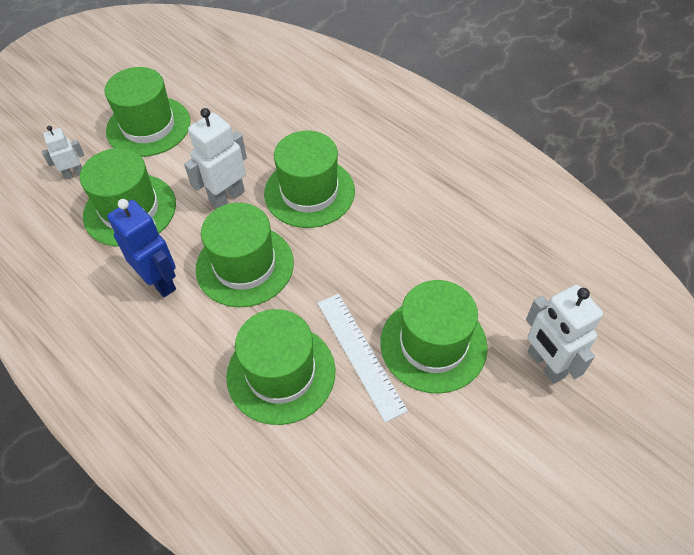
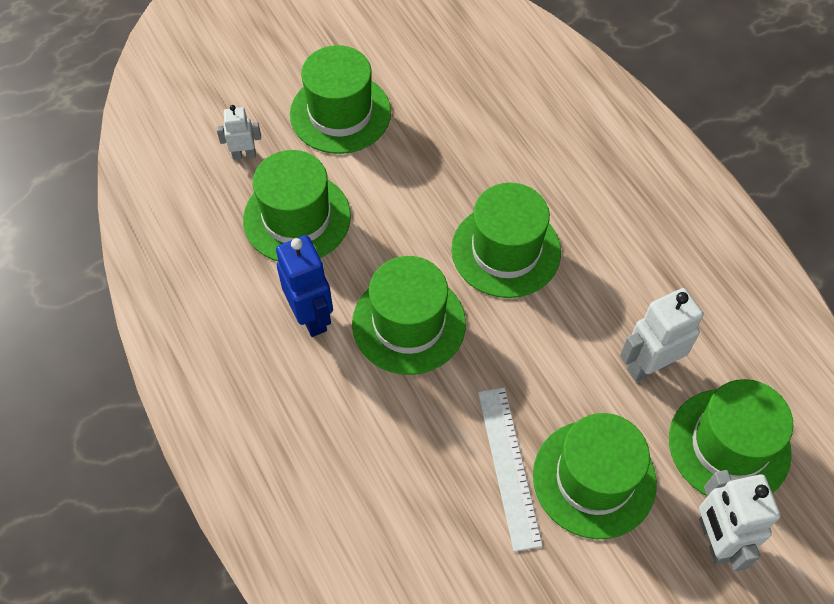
camera: 15 degrees right, 5 degrees up
white robot [184,108,247,209] -> white robot moved to [620,288,704,382]
green hat [226,309,335,425] -> green hat moved to [669,379,794,496]

